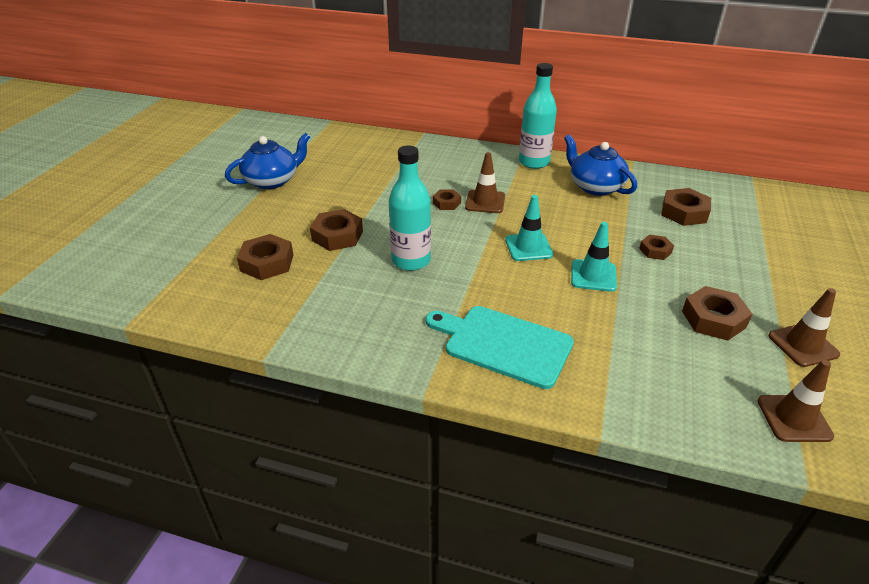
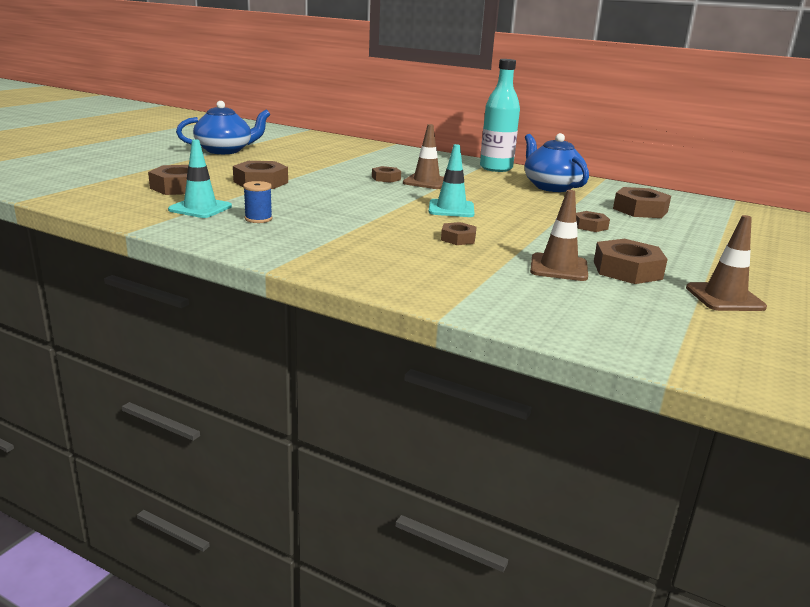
camera: 10 degrees right, 15 degrees down
turquoise bottle [389,145,431,271] -> none
turquoise cutting board [426,306,574,389] -> none
turquoise traffic cone [571,222,617,292] -> turquoise traffic cone moved to [168,139,232,218]
brown traffic cone [758,360,834,442] -> brown traffic cone moved to [530,190,588,281]
none -> blue spool [243,181,272,223]
none -> brown nut [441,222,476,245]

